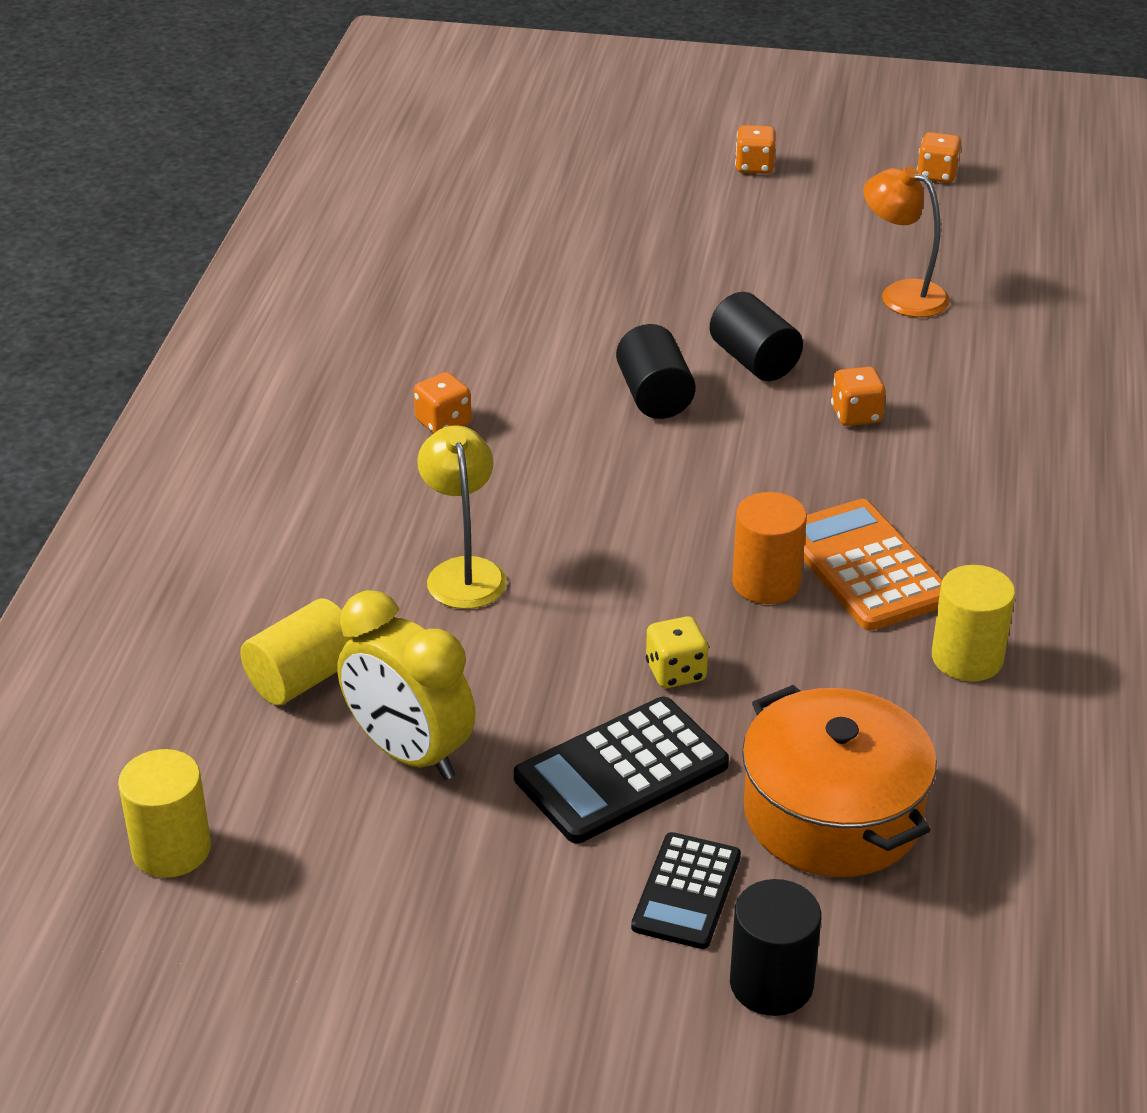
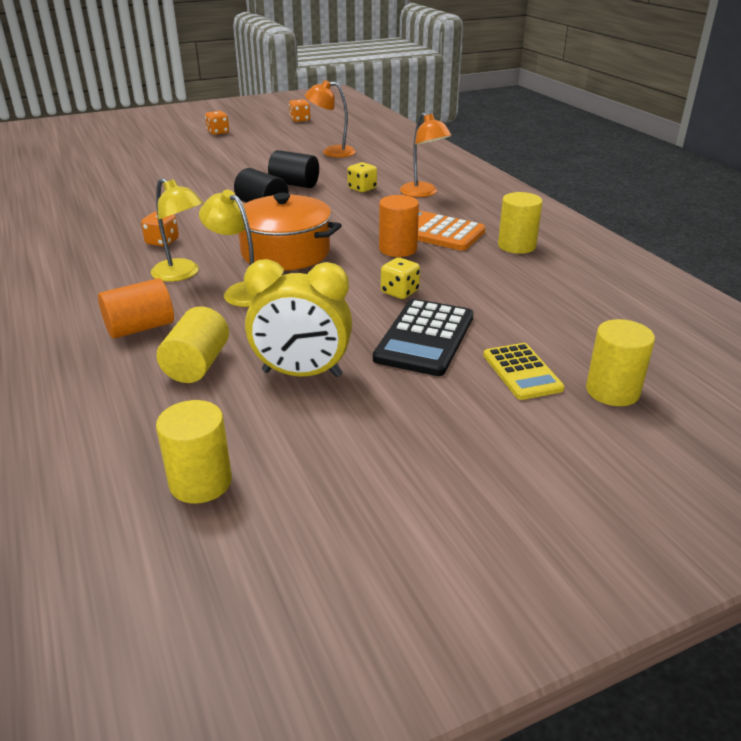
camera: 35 degrees left, 5 degrees down
black calculator [631,832,741,949] -> yellow calculator [483,343,565,400]
black cylinder [730,879,821,1016] -> yellow cylinder [586,319,655,406]
orange pot [742,685,937,877] -> orange pot moved to [238,193,342,271]
orange dice [831,367,886,426] -> yellow dice [347,162,377,192]
none -> orange cylinder [98,278,174,339]
none -> yellow lamp [151,178,203,282]
none -> orange lamp [400,113,452,197]

